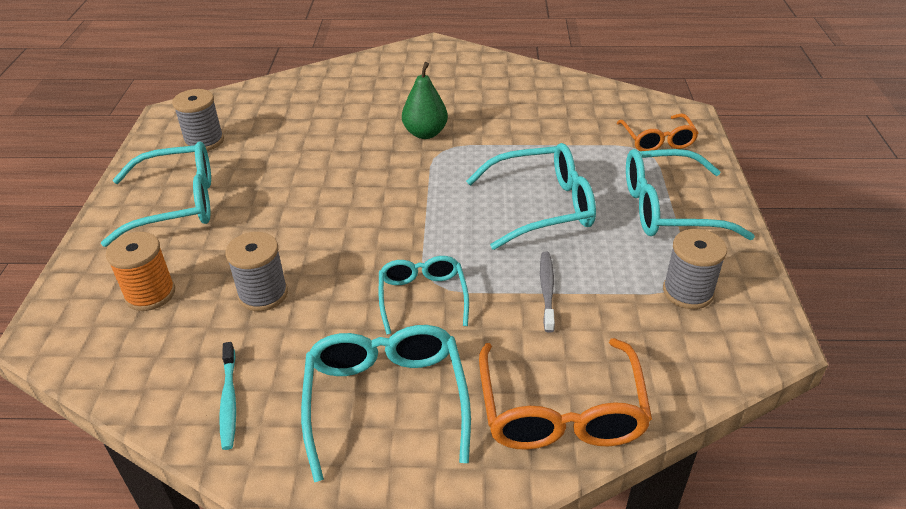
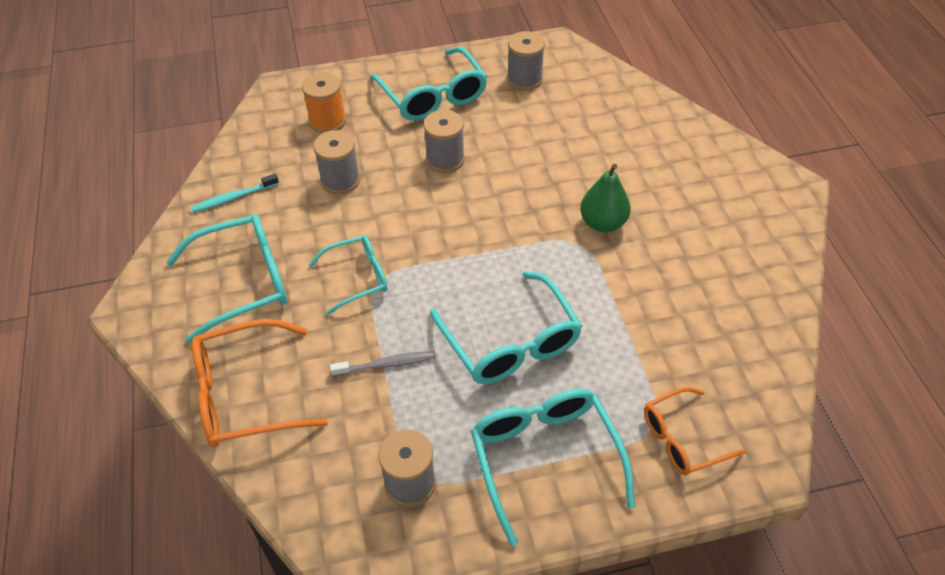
camera: 75 degrees right, 10 degrees up
none -> grey spool [423,110,465,173]

